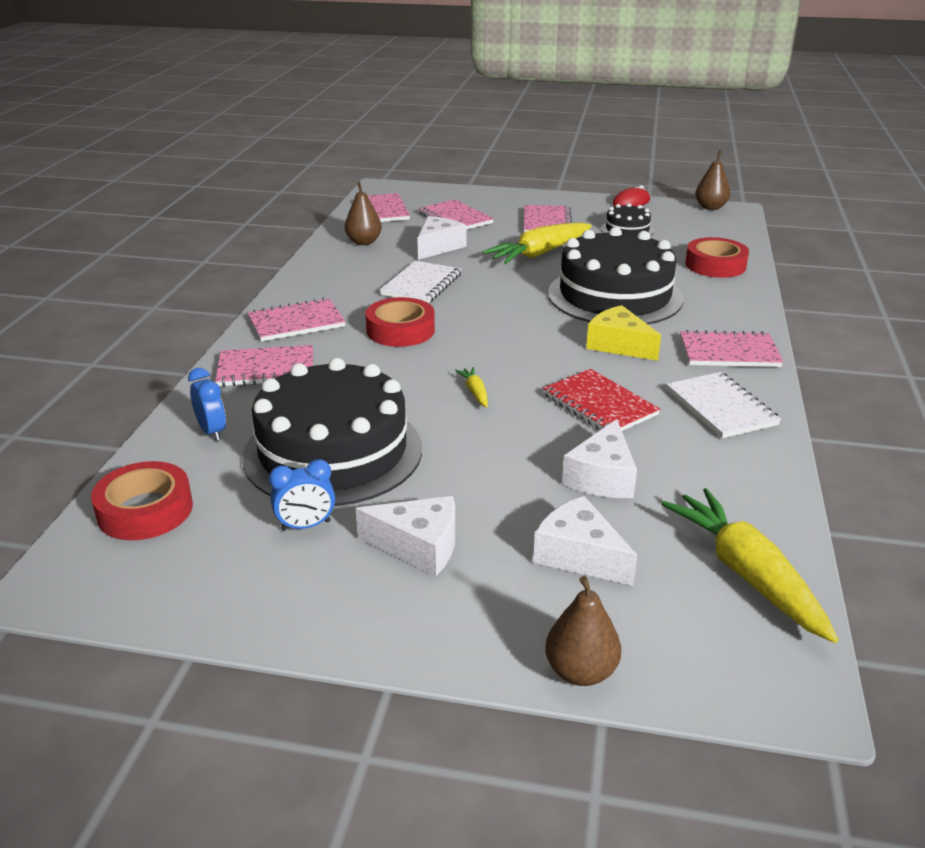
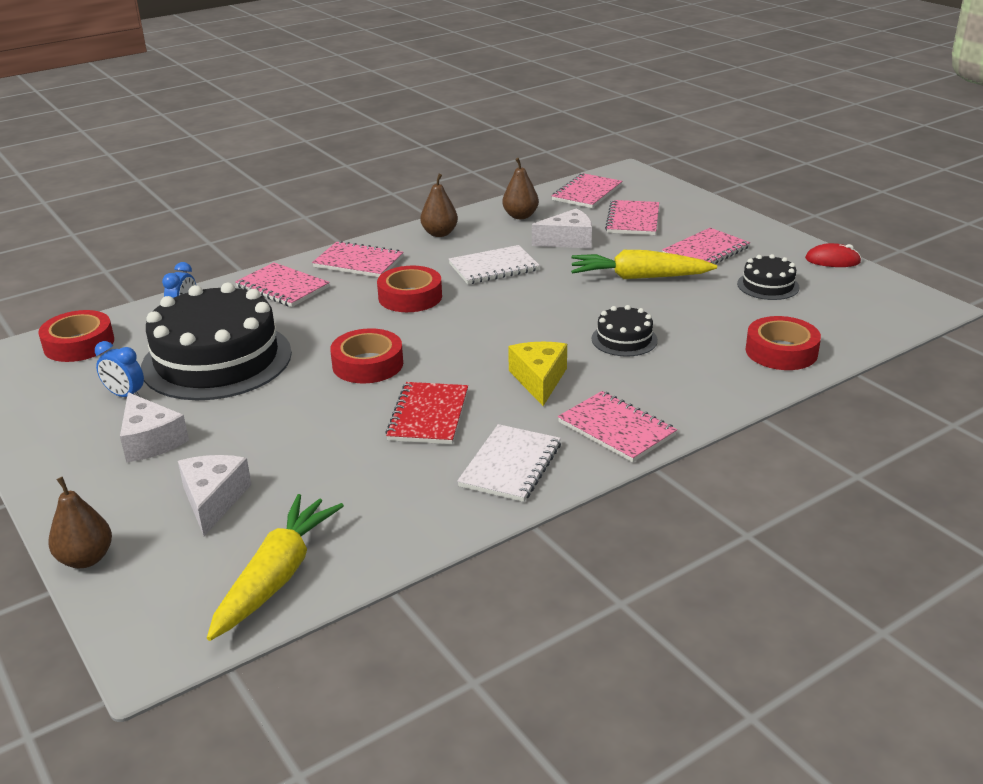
camera: 45 degrees right, 0 degrees up
yellow carrot [455,367,488,408] -> red tape [330,328,403,383]
black cake [548,227,683,324] -> black cake [591,305,658,357], size x0.45
white cheese [562,419,637,498] -> none
brown pear [695,150,730,210] -> brown pear moved to [420,174,458,237]

